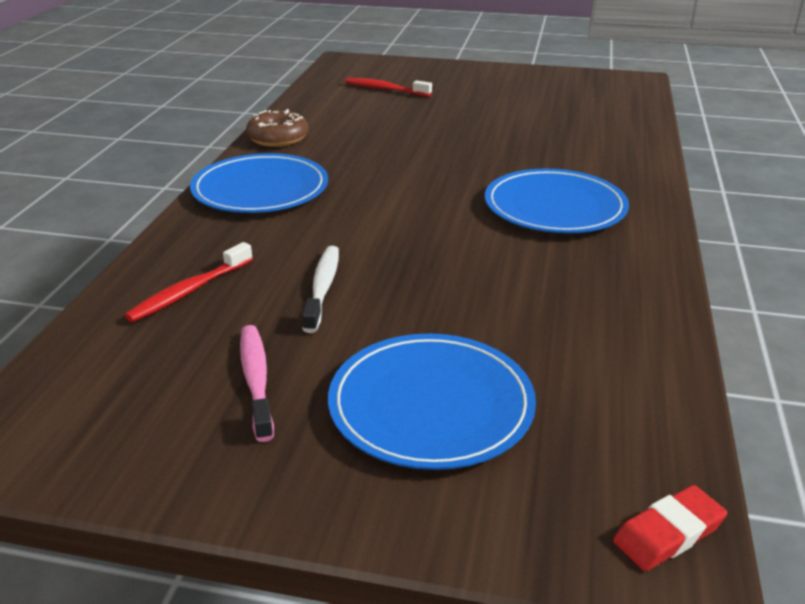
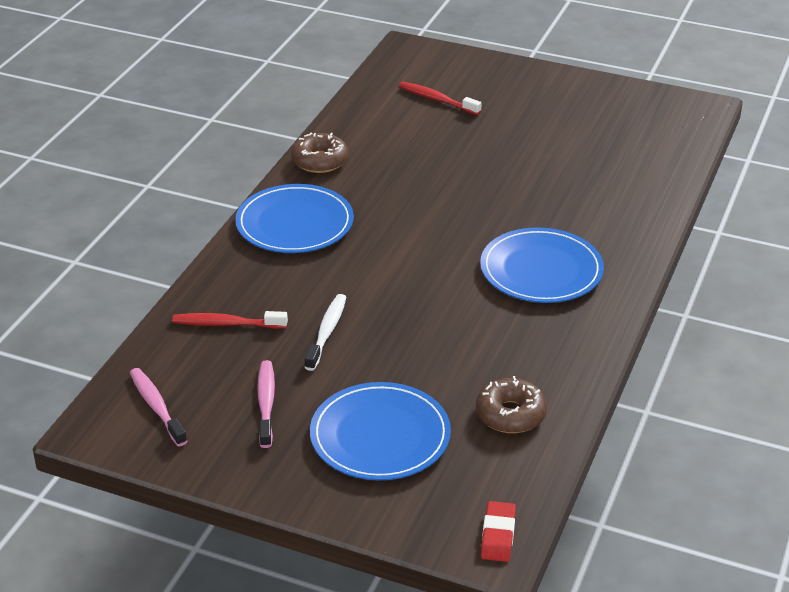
camera: 10 degrees right, 5 degrees up
red toothbrush [124,242,253,322] -> red toothbrush turned 45 degrees clockwise [172,311,288,329]
red eraser [613,485,727,571] -> red eraser turned 60 degrees counterclockwise [481,501,516,562]
none -> pink toothbrush [130,368,187,446]
none -> brown donut [476,376,547,433]

